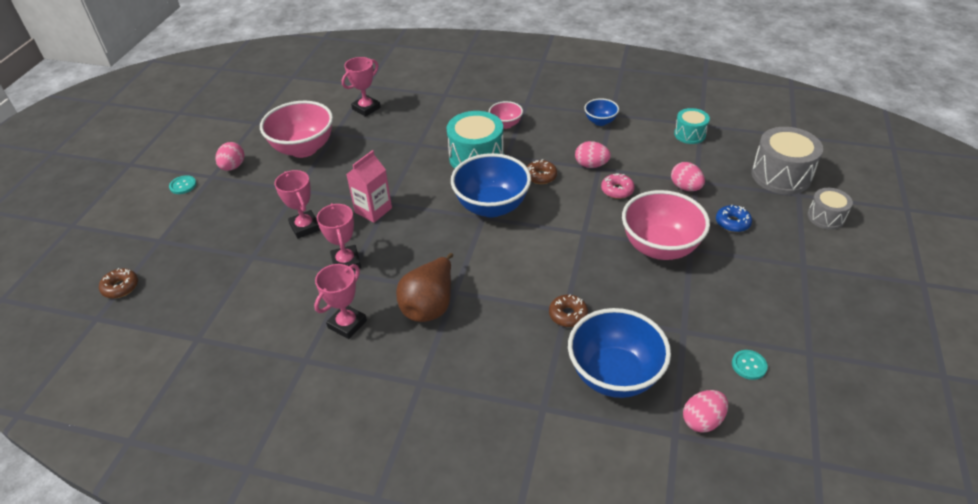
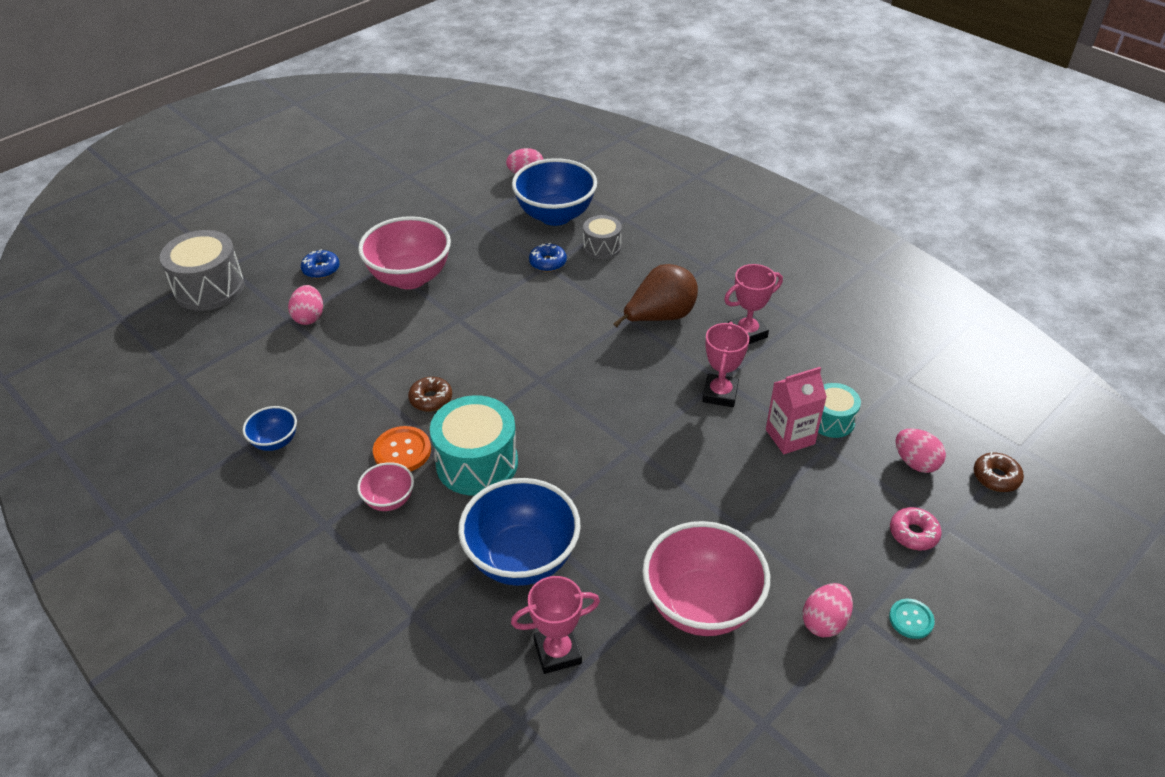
camera: 150 degrees left, 0 degrees up
pink trophy [274,170,320,239] -> none
pink carton [346,150,392,223] -> pink carton moved to [766,367,827,454]
blue bowl [451,153,531,217] -> blue bowl moved to [458,478,581,586]
brown donut [549,294,588,327] -> blue donut [529,243,567,272]
pink egg [575,141,611,168] -> pink egg moved to [896,428,946,473]
pink donut [601,173,635,199] -> pink donut moved to [890,507,942,551]
turquoise drum [674,108,710,144] -> turquoise drum moved to [818,383,861,438]
turquoise button [732,350,768,380] -> none
grey drum [807,188,853,230] -> grey drum moved to [583,215,622,259]
none -> orange button [373,426,431,471]

